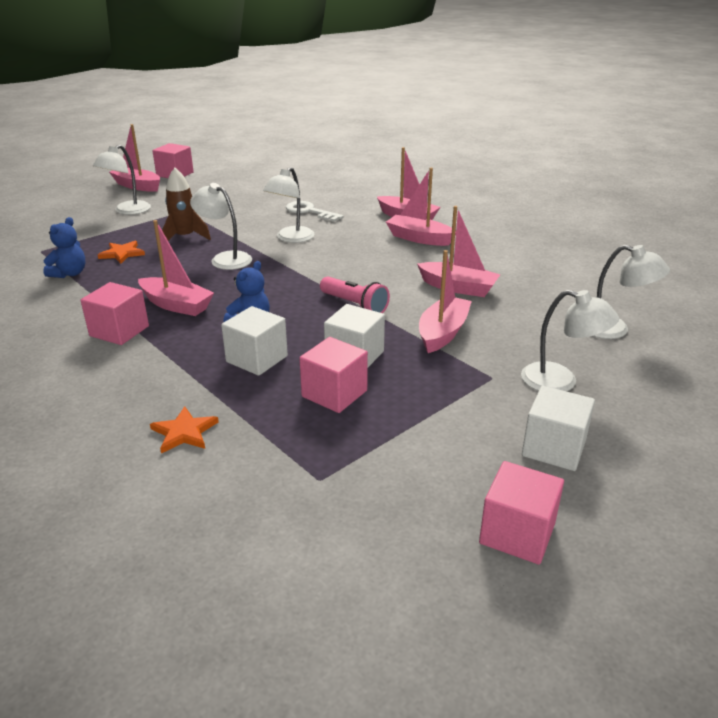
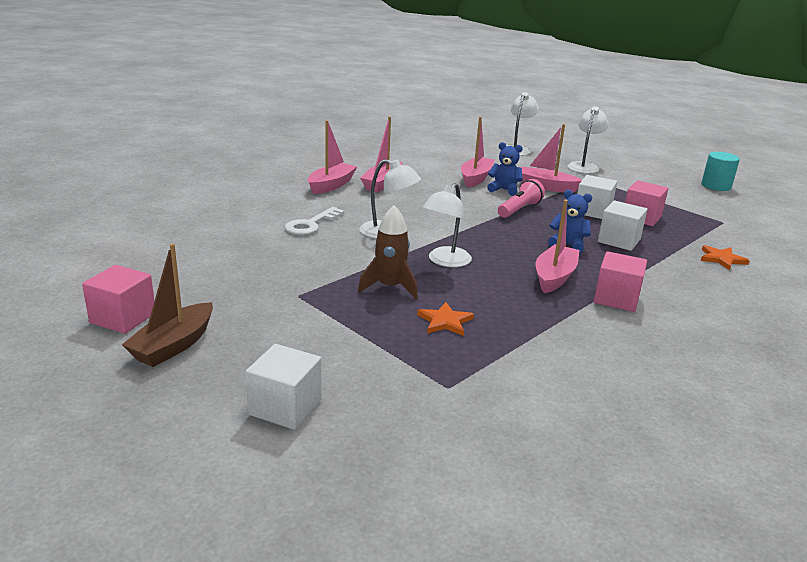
camera: 95 degrees left, 5 degrees down
blue teddy bear [43,217,86,278] -> blue teddy bear moved to [487,142,523,196]
white lamp [93,145,151,215] -> none
pink boat [109,124,160,192] -> brown boat [122,243,213,367]
pink cube [479,461,564,565] -> turquoise cylinder [701,152,740,191]
white cube [522,386,595,471] -> white cube moved to [246,344,321,430]

